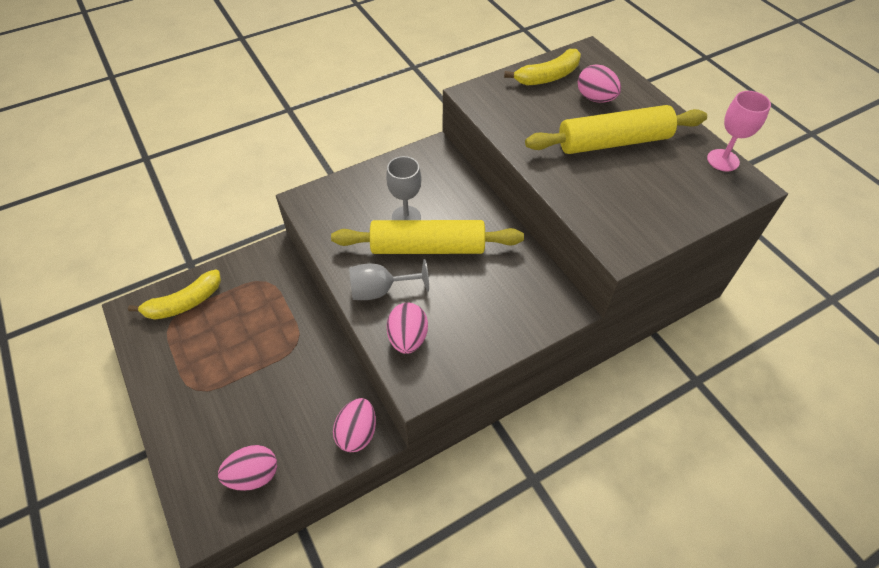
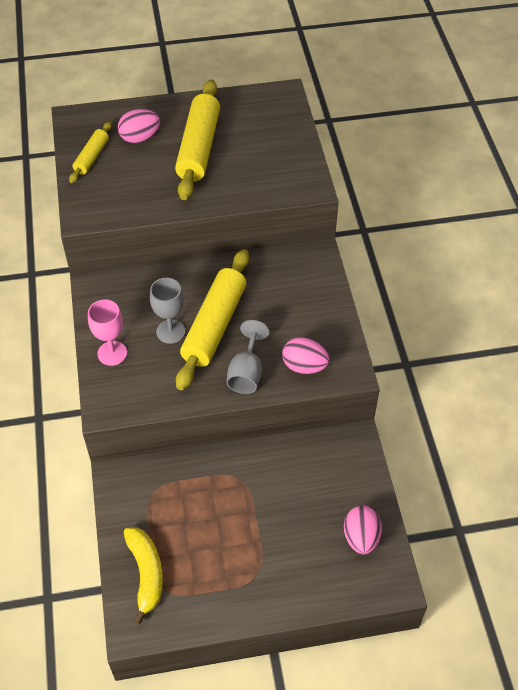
camera: 70 degrees left, 0 degrees up
pink egg [333,398,376,452] -> none
yellow banana [504,49,581,85] -> yellow rolling pin [69,122,112,183]
pink goblet [707,91,771,171] -> pink goblet moved to [88,299,127,366]

